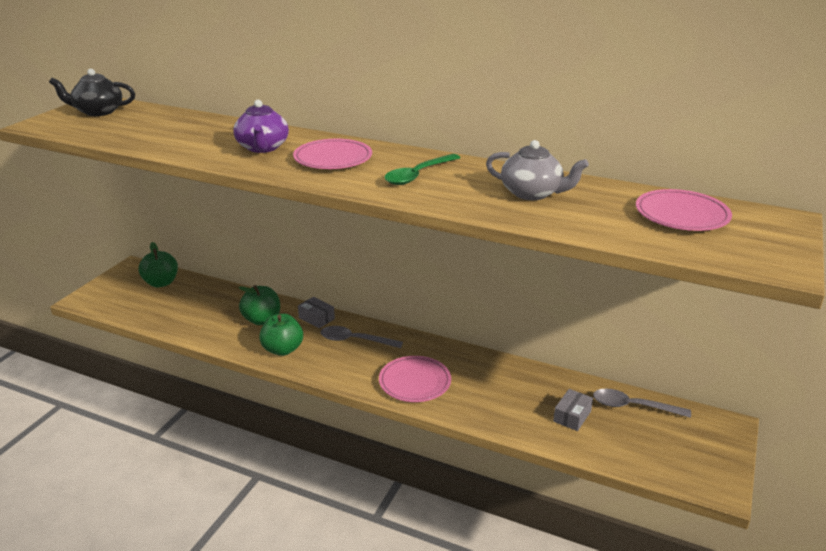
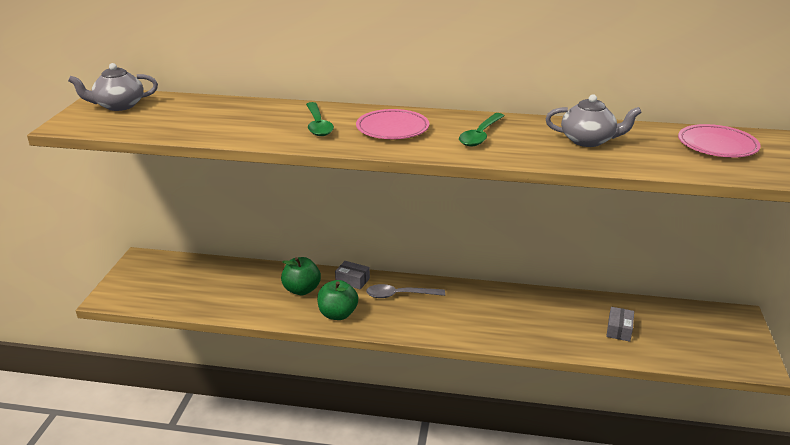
camera: 15 degrees left, 0 degrees up
black teapot [49,69,135,116] -> grey teapot [68,63,158,111]
green apple [139,242,178,287] -> none
purple teapot [233,100,289,153] -> green spoon [306,102,334,136]
pink plate [379,356,451,402] -> none
grey spoon [593,388,691,418] -> none

